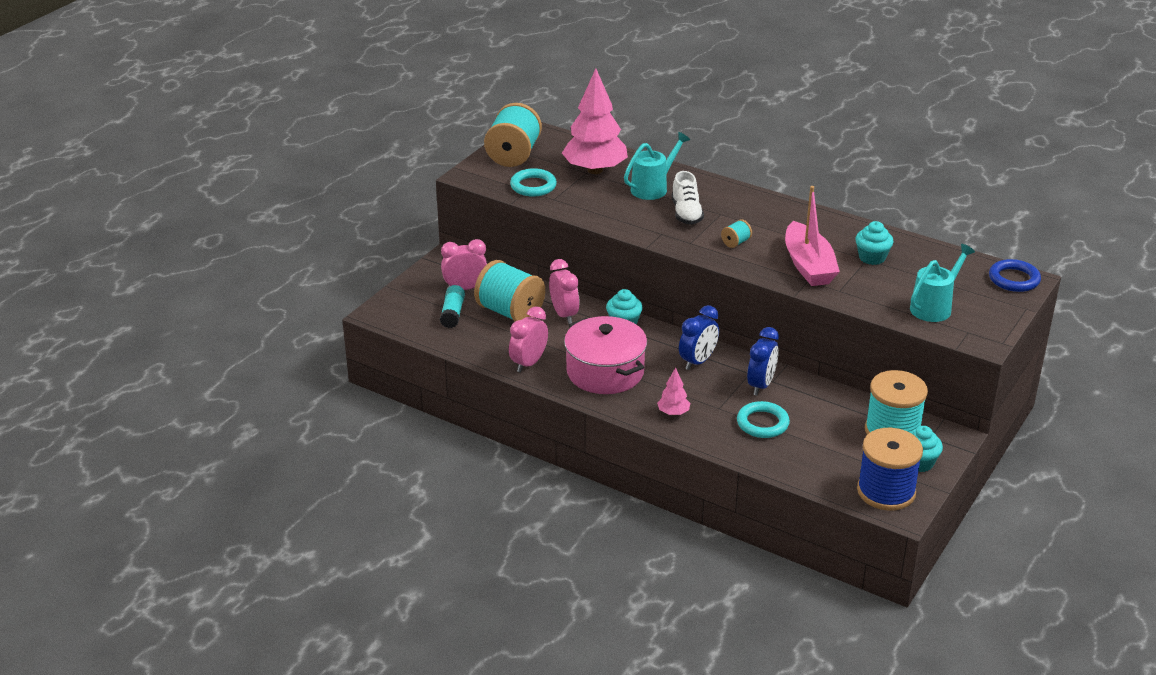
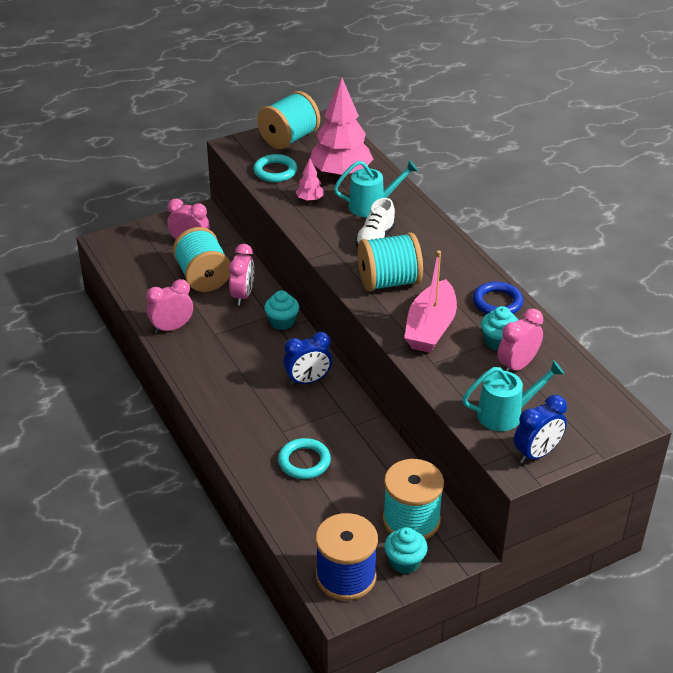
camera: 30 degrees right, 5 degrees up
turquoise glue stick [440,285,465,328] -> none
pink pot [564,316,647,394] -> none
pink tree [657,368,690,415] -> pink tree moved to [296,158,324,202]
turquoise spool [721,219,752,248] -> turquoise spool [358,232,423,292], size x2.34
blue clock [747,327,779,395] -> blue clock moved to [514,395,567,463]
blue ring [989,259,1041,292] -> blue ring moved to [473,282,523,314]
none -> pink clock [498,308,543,372]

